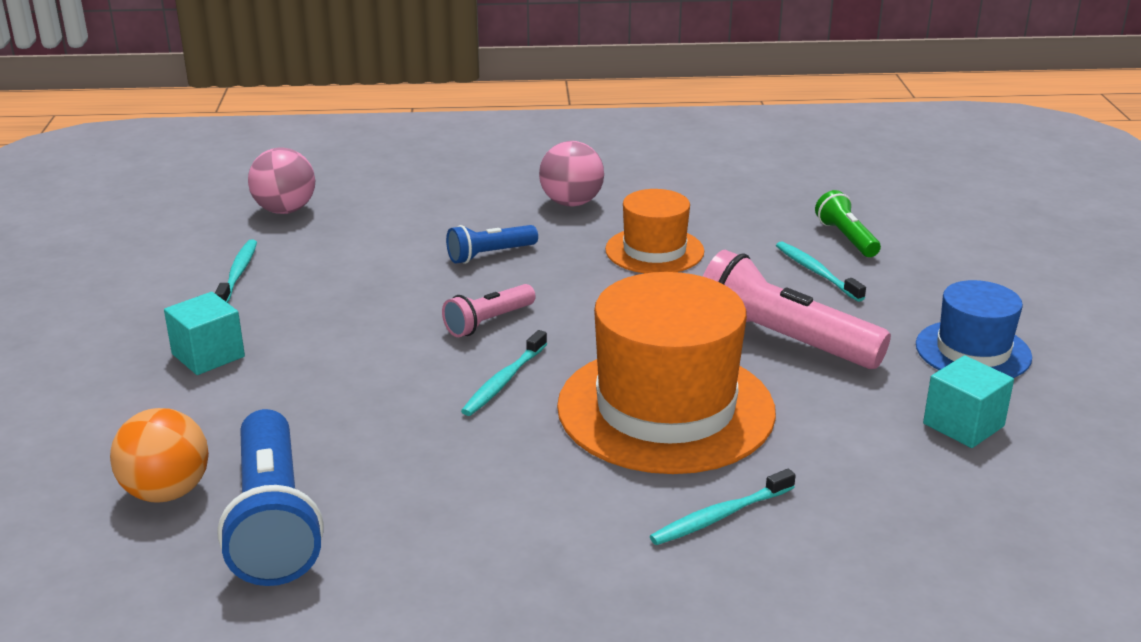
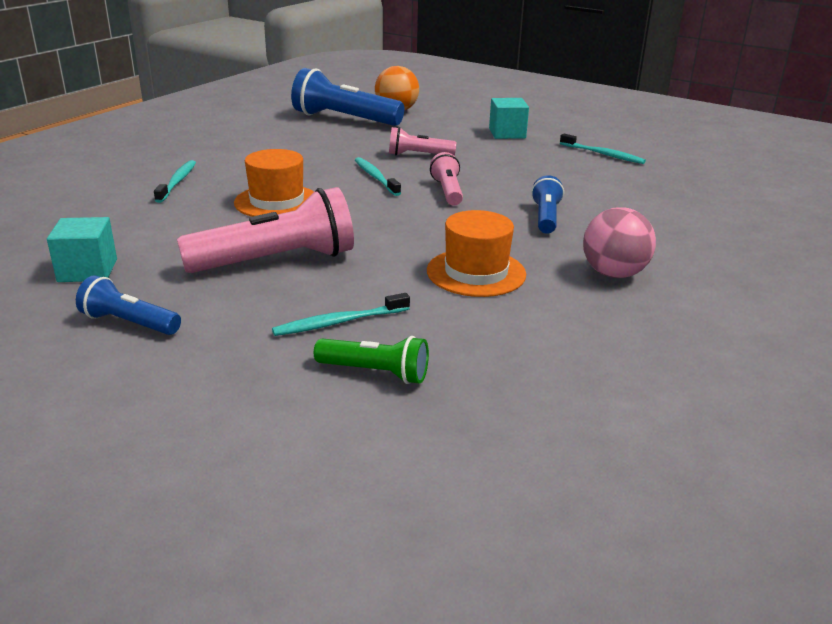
camera: 125 degrees right, 0 degrees up
pink ball [248,147,315,214] -> none
orange hat [557,272,776,474] -> orange hat [234,149,314,217], size x0.56
turquoise toothbrush [776,241,866,302] -> turquoise toothbrush turned 150 degrees clockwise [272,293,410,336]
blue hat [916,280,1032,378] -> blue flashlight [76,275,181,335]
none -> pink flashlight [389,127,456,155]

